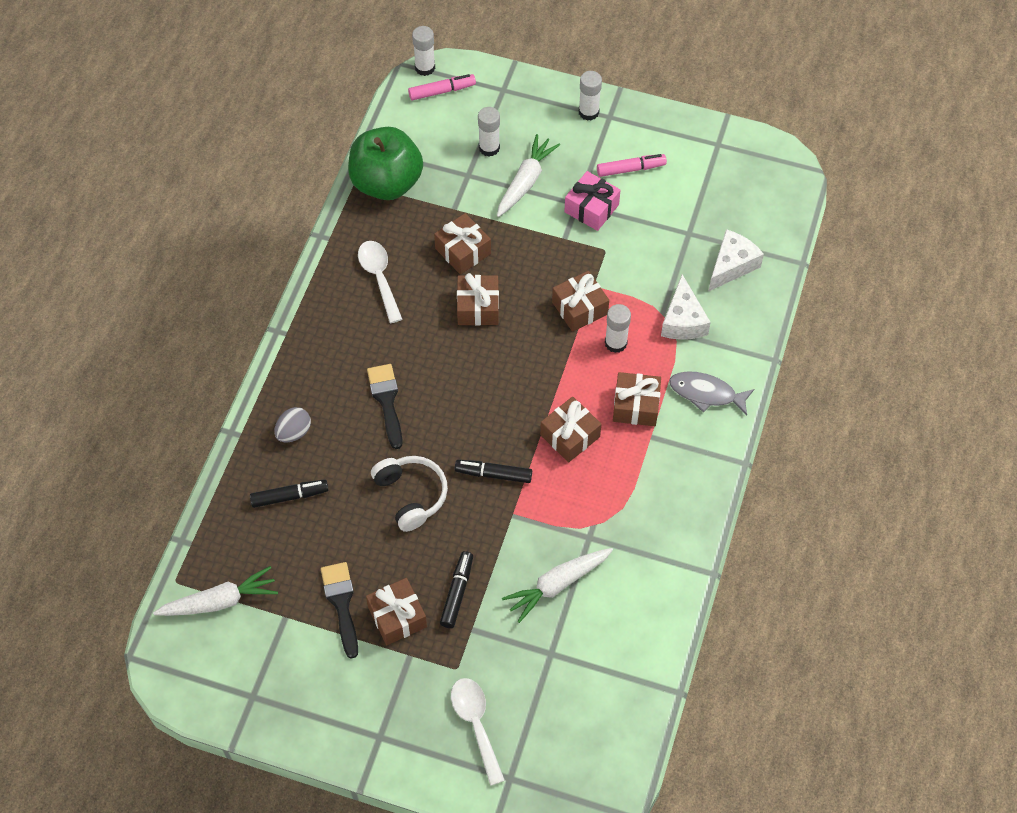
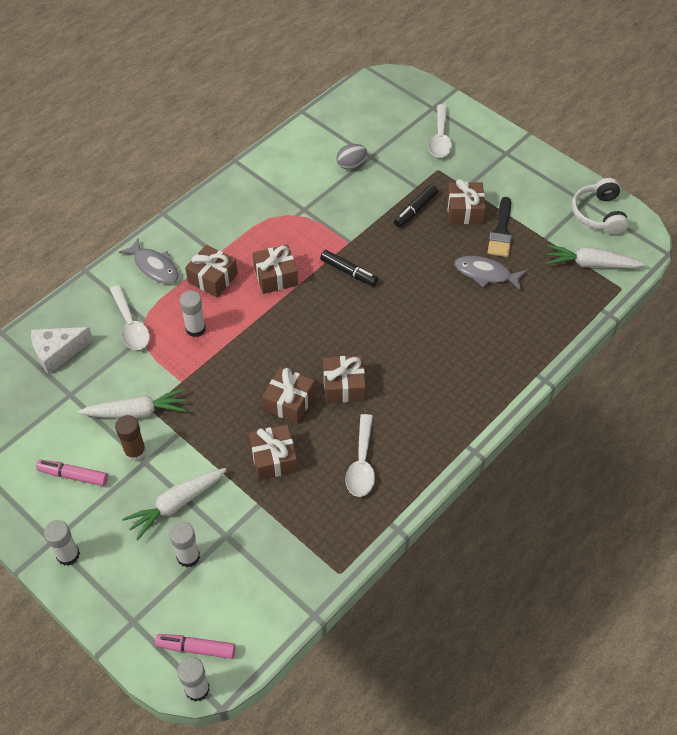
camera: 155 degrees left, 5 degrees down
black marker [250,480,329,508] -> none
grey egg [274,407,311,443] -> grey egg moved to [337,144,367,169]
green apple [348,127,423,200] -> none
black brush [367,364,403,449] -> none
white headphones [371,456,448,532] -> white headphones moved to [572,178,629,235]
white carrot [502,548,613,623] -> white carrot moved to [78,389,186,419]
brown gift [552,271,609,332] -> brown gift moved to [323,355,366,403]
pink gift [564,171,620,231] -> brown glue stick [115,415,146,461]
white cheese [661,274,711,340] -> white spoon [110,285,150,350]
none -> grey fish [455,256,527,291]

